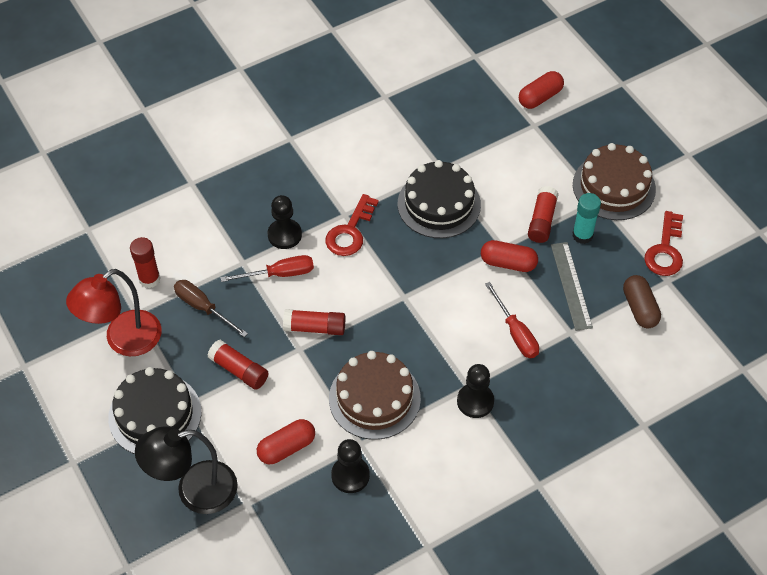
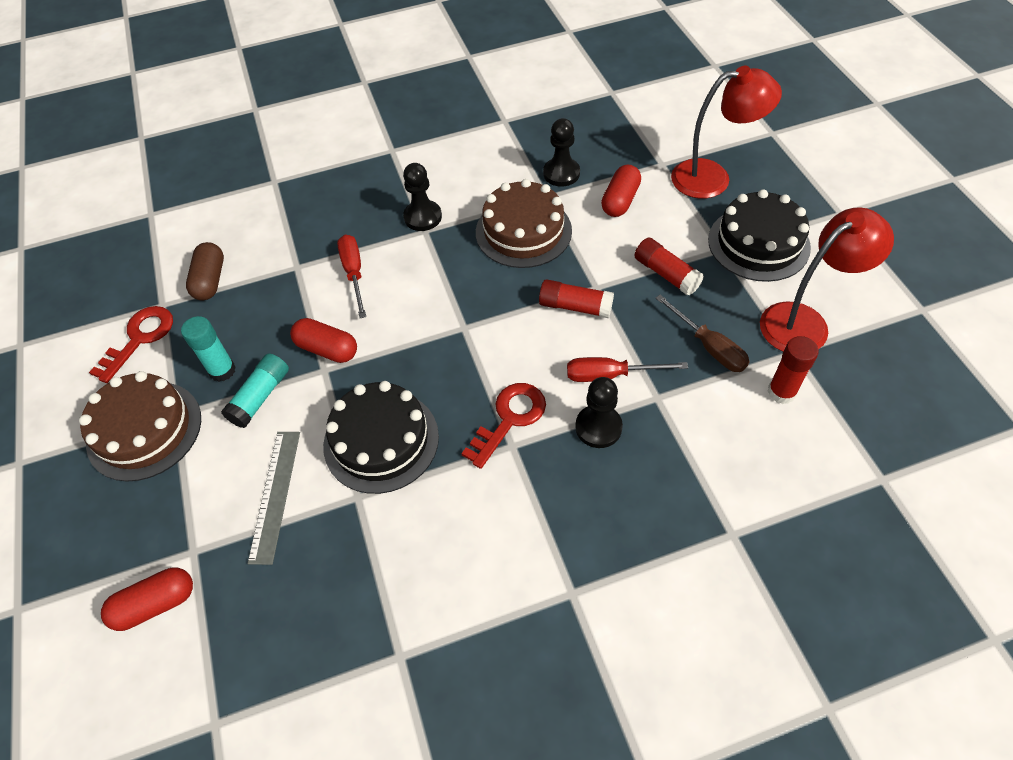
camera: 165 degrees left, 0 degrees up
black lamp [135,426,238,514] -> red lamp [671,65,782,199]
red capsule [257,419,315,464] -> red capsule turned 45 degrees counterclockwise [601,164,641,217]
red glue stick [528,186,559,243] -> turquoise glue stick [221,353,289,428]
grey ruler [551,242,593,331] -> grey ruler moved to [247,432,300,565]

